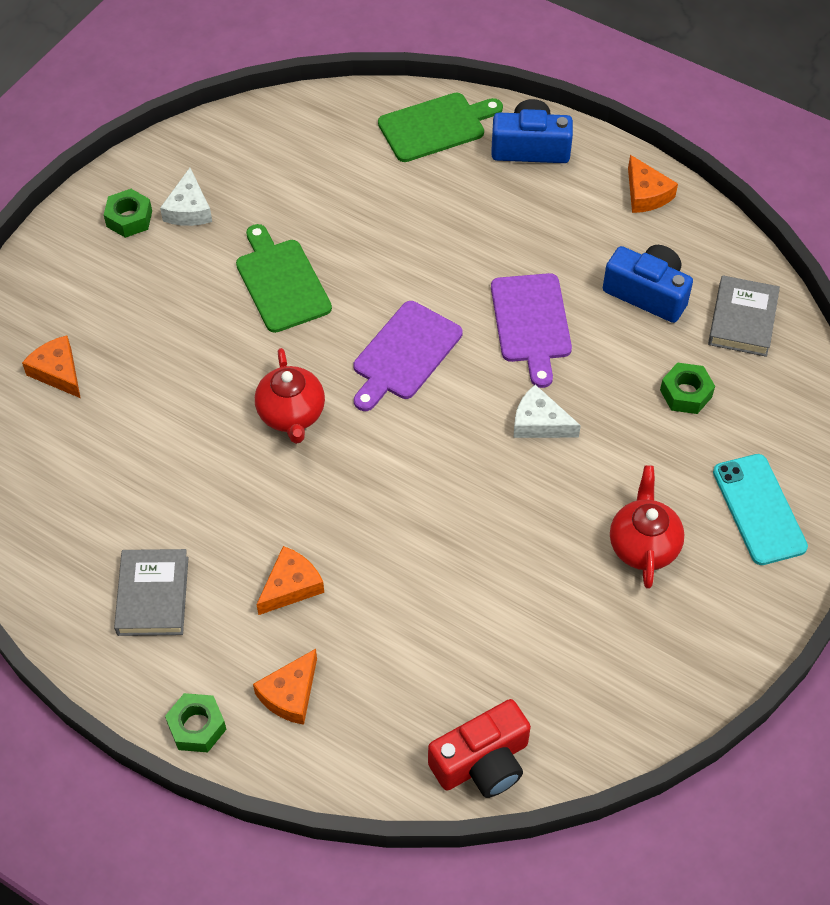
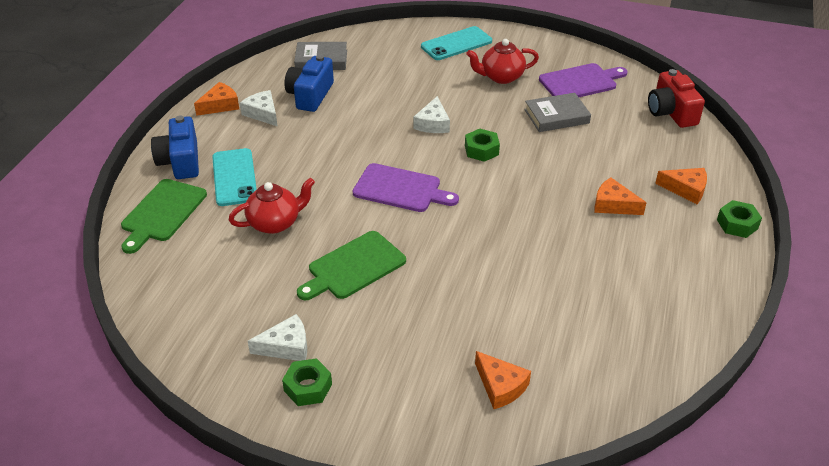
camera: 105 degrees left, 15 degrees down
orange cheese [22,336,81,398] -> orange cheese turned 75 degrees counterclockwise [475,351,531,409]
grey book [114,549,188,636] -> grey book moved to [524,93,591,132]
red teapot [255,348,325,444] -> red teapot moved to [229,178,315,234]
green cutting board [378,93,503,162] -> green cutting board turned 120 degrees counterclockwise [121,179,207,254]
red camera [428,699,531,798] -> red camera turned 150 degrees counterclockwise [648,69,705,128]
purple cutting board [491,273,572,388] -> purple cutting board moved to [539,63,628,97]
green nut [660,362,715,414] -> green nut moved to [465,129,500,162]
none -> turquoise phone [212,148,257,206]
none -> white cheese [240,90,278,127]

